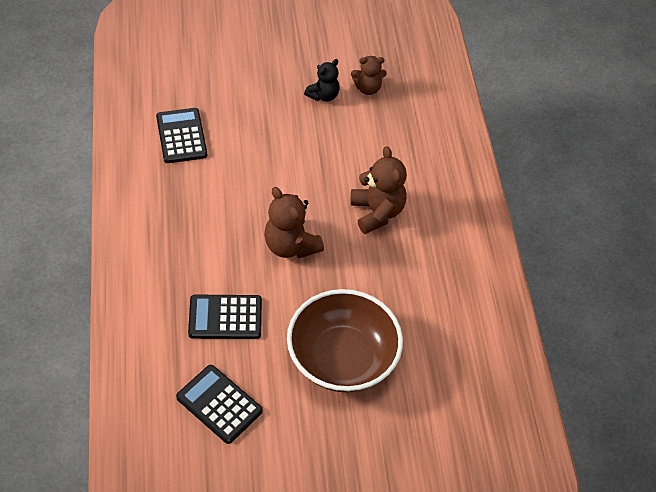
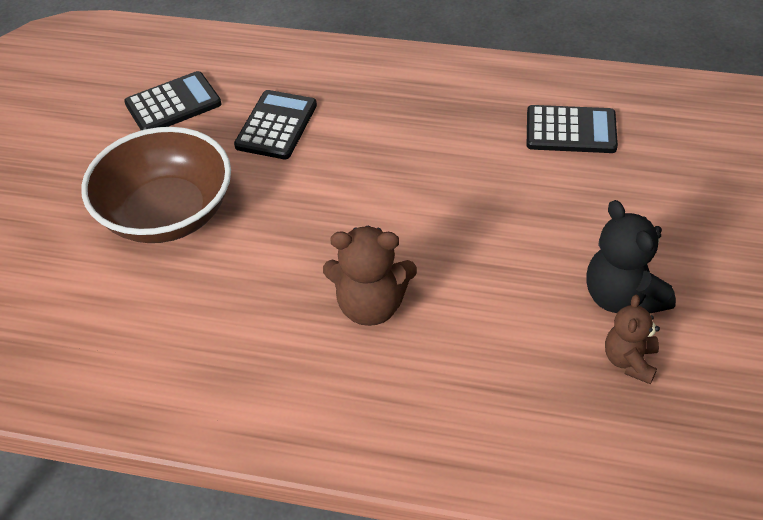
camera: 115 degrees right, 5 degrees down
brown teddy bear [264,187,324,258] -> none
black teddy bear [304,59,340,102] -> black teddy bear [586,200,676,314], size x1.55

